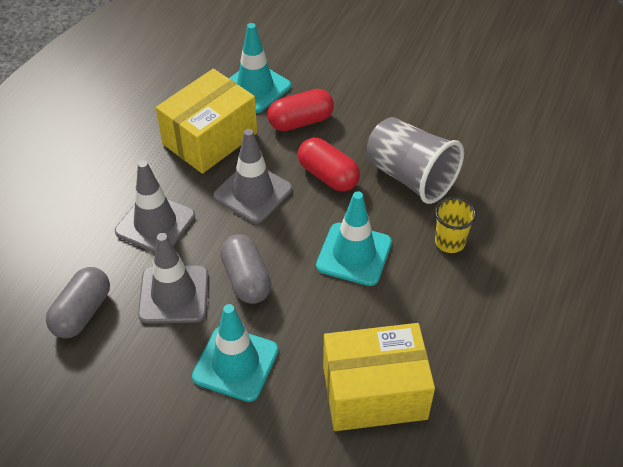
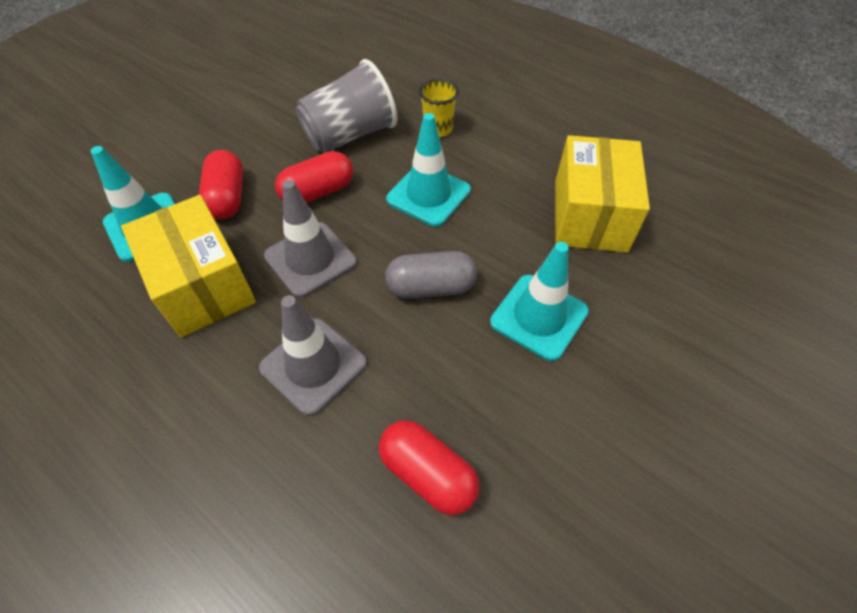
camera: 75 degrees left, 5 degrees up
grey capsule [46,267,110,339] -> red capsule [379,420,480,515]
grey traffic cone [138,233,208,324] -> none

